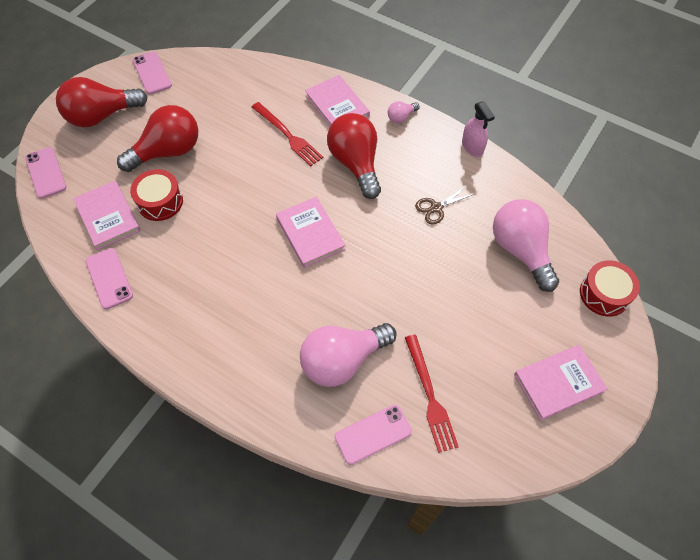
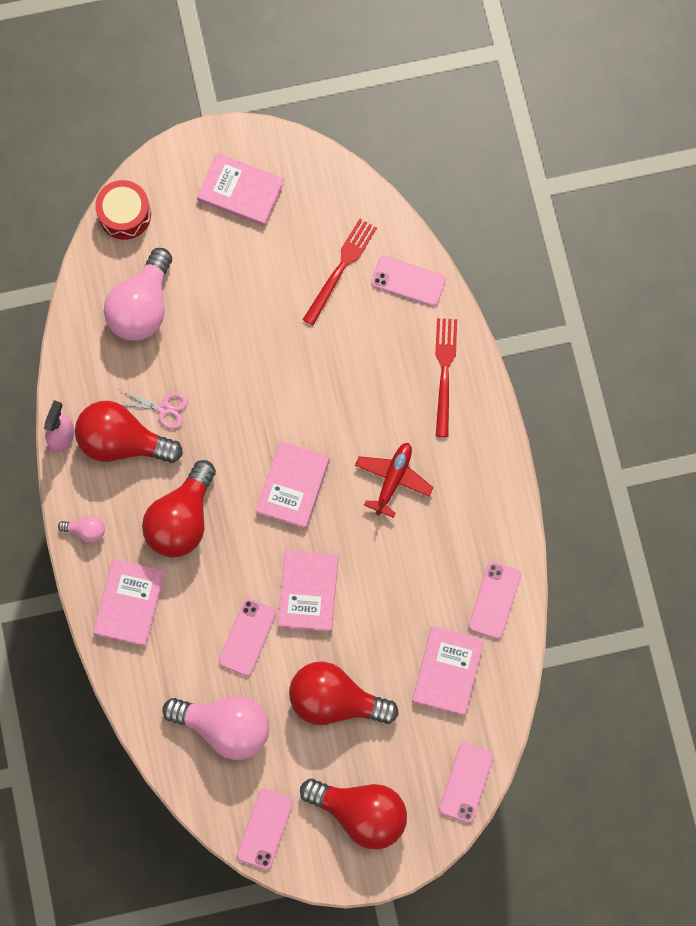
camera: 135 degrees left, 15 degrees up
red drum [130,169,183,221] -> none
red fork [252,102,323,166] -> red fork moved to [435,318,457,437]
pink light bulb [300,323,397,387] -> pink light bulb moved to [162,696,269,760]
brown scissors [415,186,474,225] -> pink scissors [119,389,188,429]
none -> red light bulb [75,401,183,463]
none -> pink phone [219,598,276,676]
none -> pink book [278,550,339,632]
none -> red plane [355,443,433,518]

